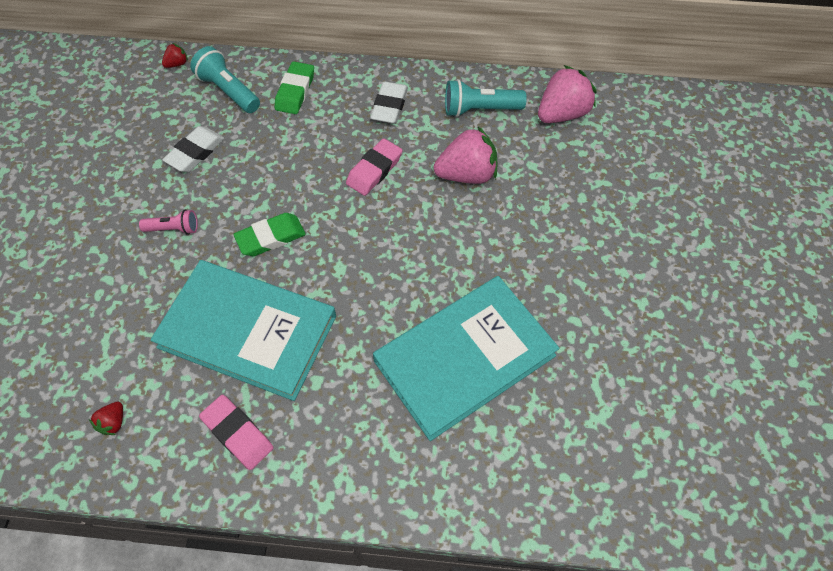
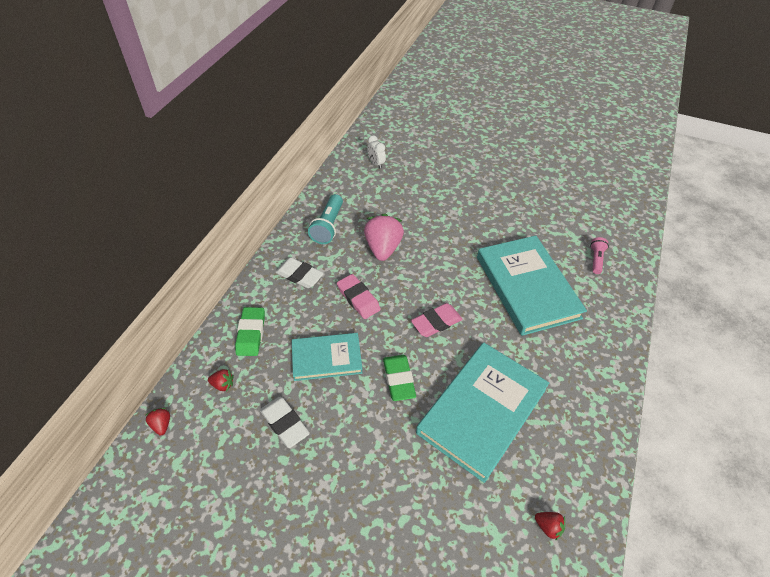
camera: 75 degrees left, 10 degrees down
pink flashlight [139,210,198,234] -> pink flashlight moved to [590,237,609,274]
turquoise flashlight [190,46,260,113] -> red strawberry [208,369,234,392]
pink eraser [199,395,273,470] -> pink eraser moved to [411,303,463,337]
green eraser [275,61,314,114] -> green eraser turned 60 degrees clockwise [235,307,265,356]
pink strawberry [538,65,597,123] -> none
none -> turquoise book [292,333,363,381]
none -> white clock [367,135,386,169]

